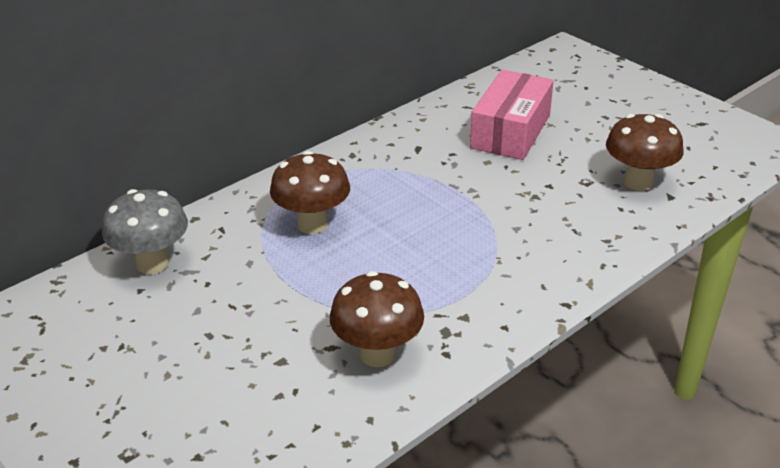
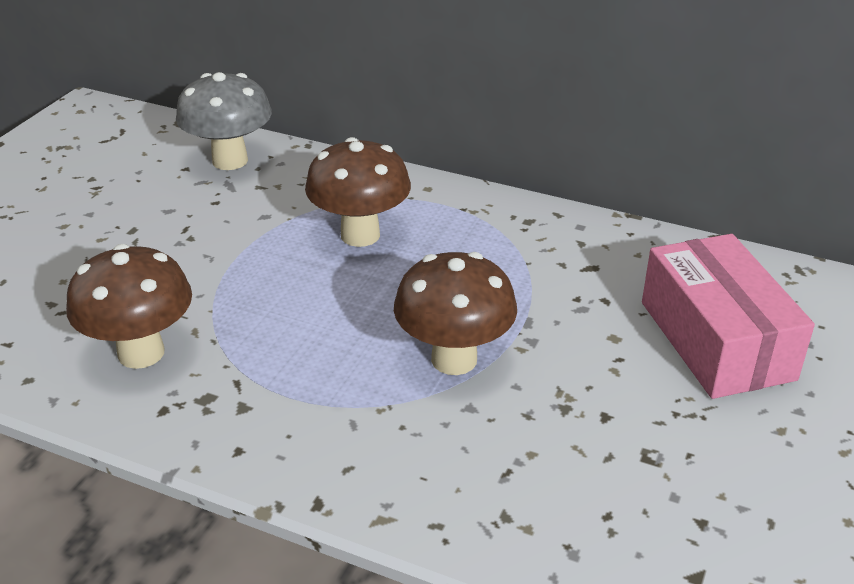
camera: 65 degrees right, 0 degrees up
pink box [470,70,554,160] -> pink box turned 75 degrees clockwise [642,234,815,399]
brown mushroom [606,114,684,191] -> brown mushroom moved to [394,252,517,375]

